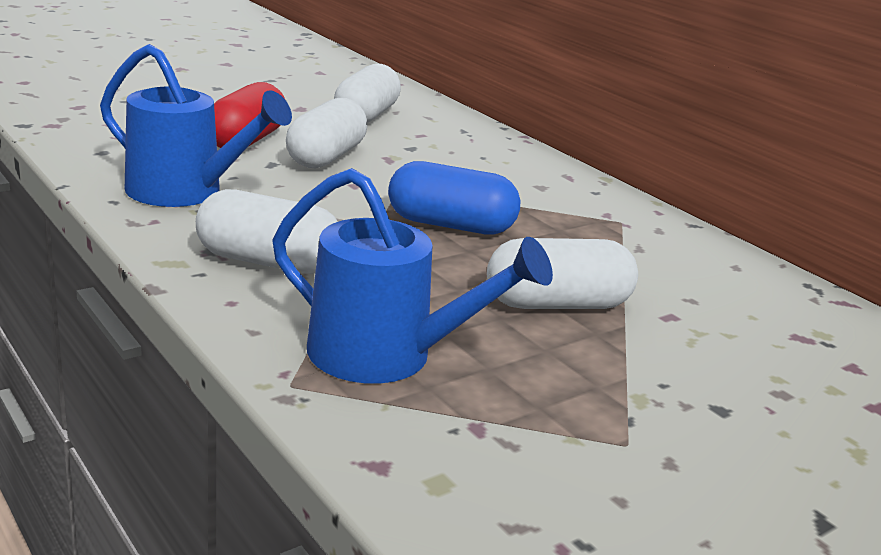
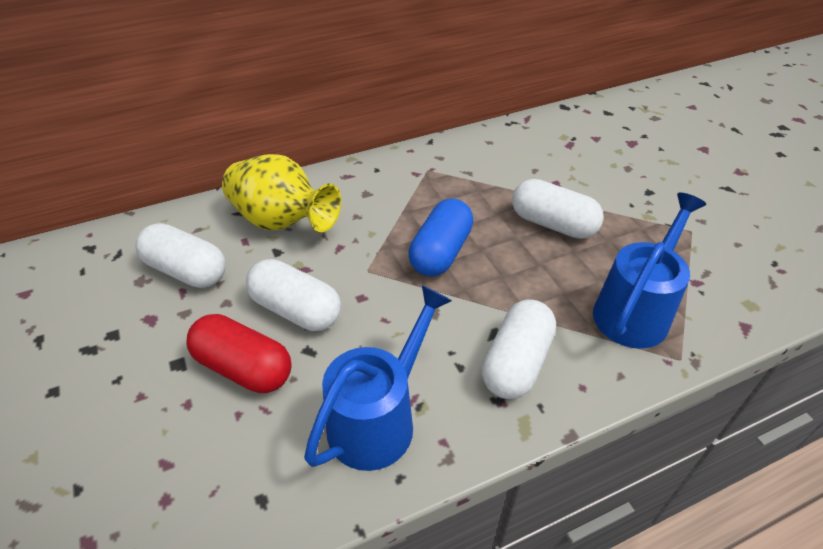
camera: 75 degrees left, 20 degrees up
white capsule [487,238,638,309] -> white capsule turned 60 degrees counterclockwise [512,179,604,239]
none -> yellow vase [222,154,341,232]

